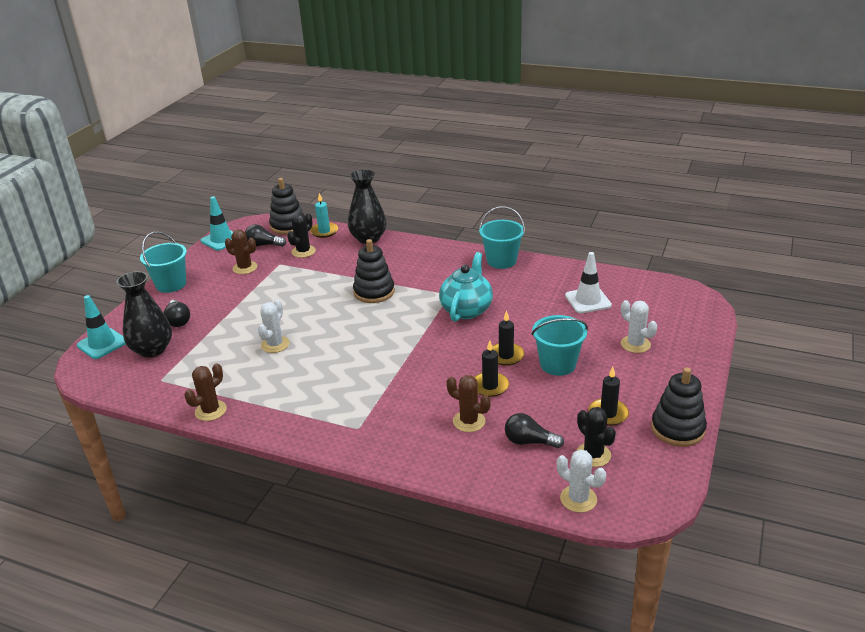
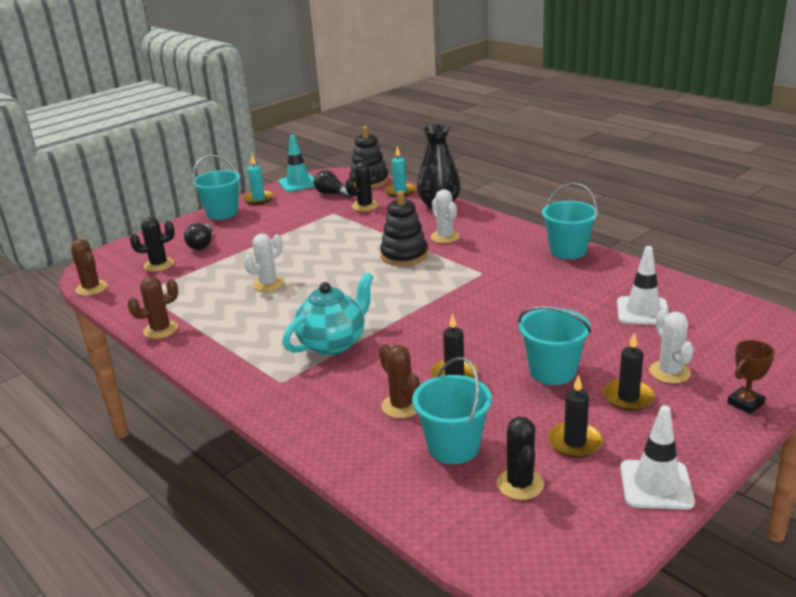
camera: 25 degrees right, 5 degrees down
turquoise traffic cone [77,295,126,359] -> none
black vase [116,271,172,358] -> black cactus [130,217,175,272]
brown cactus [225,229,257,274] -> brown cactus moved to [71,239,107,296]
turquoise teapot [439,252,493,322] -> turquoise teapot moved to [283,272,374,355]
black candle [492,310,524,366] -> black candle moved to [603,333,655,411]
black light bulb [505,413,564,448] -> turquoise bucket [412,357,492,464]
white cactus [557,449,606,512] -> white cactus moved to [431,189,460,243]
black stacking toy [651,367,707,447] -> white traffic cone [620,405,695,510]
none -> turquoise candle [243,155,274,205]
none -> brown trophy [727,340,775,414]

